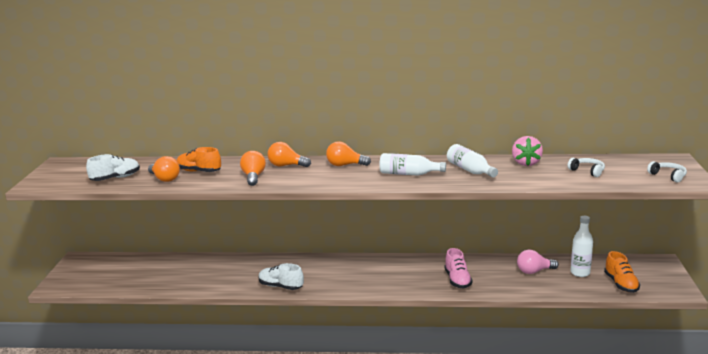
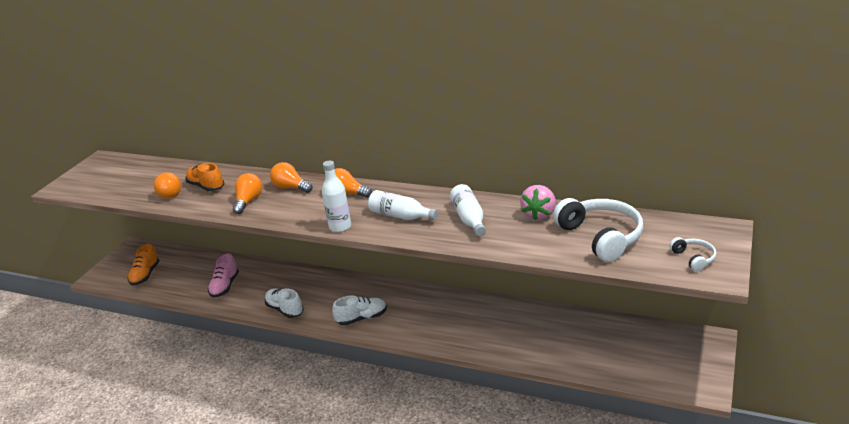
camera: 20 degrees right, 10 degrees up
white shoe [86,154,140,181] -> white shoe moved to [332,295,387,325]
pink shoe [444,248,473,289] -> pink shoe moved to [208,253,239,298]
pink light bulb [517,250,559,274] -> none
white headphones [567,158,605,177] -> white headphones [553,198,643,262], size x2.08
white bottle [570,216,593,277] -> white bottle moved to [322,161,351,232]
orange shoe [604,251,640,293] -> orange shoe moved to [128,244,160,286]

